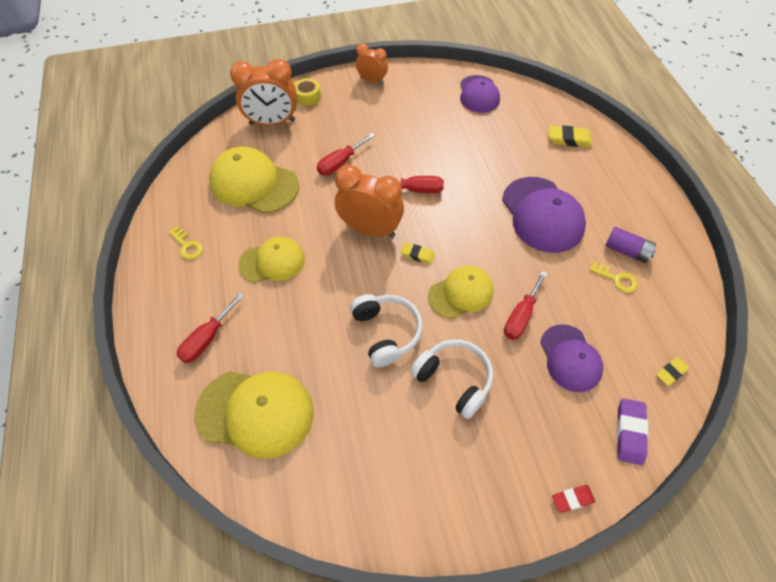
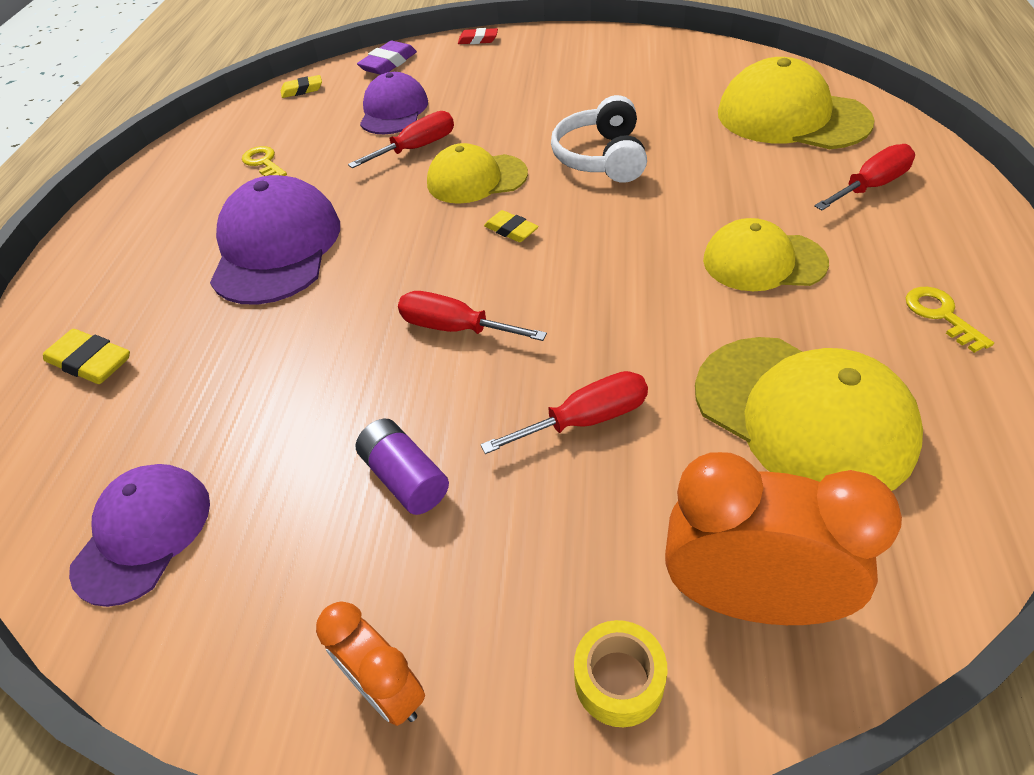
camera: 155 degrees left, 10 degrees down
orange clock [335,165,404,238] -> none
white headphones [410,339,493,419] -> none
purple battery [605,227,656,263] -> purple battery moved to [356,419,449,515]

